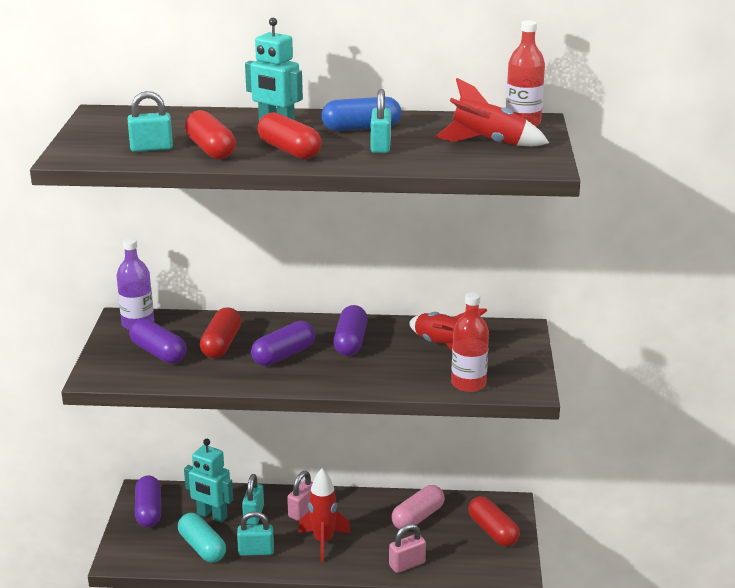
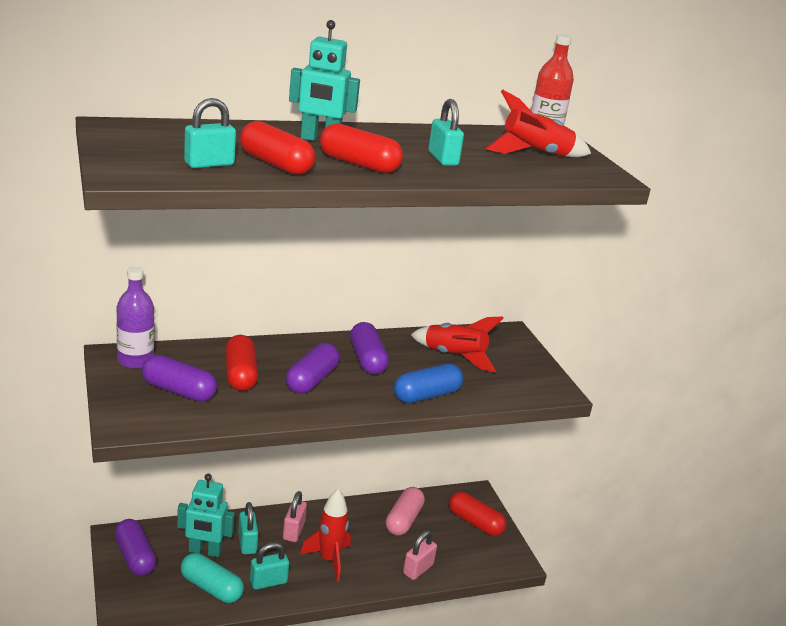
camera: 25 degrees left, 0 degrees up
blue capsule [322,97,401,131] -> blue capsule moved to [394,364,463,403]
red bottle [451,292,489,392] -> none

